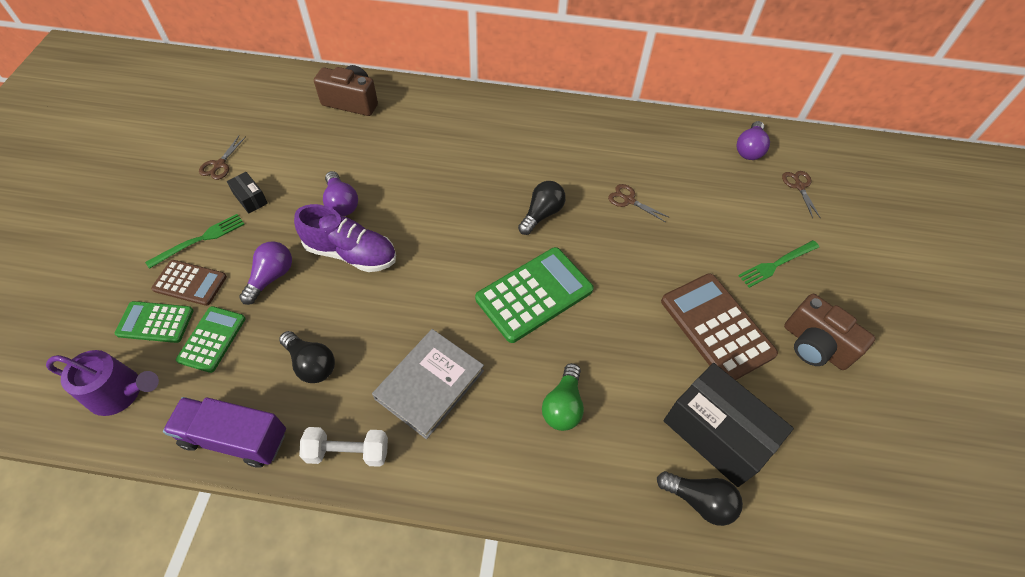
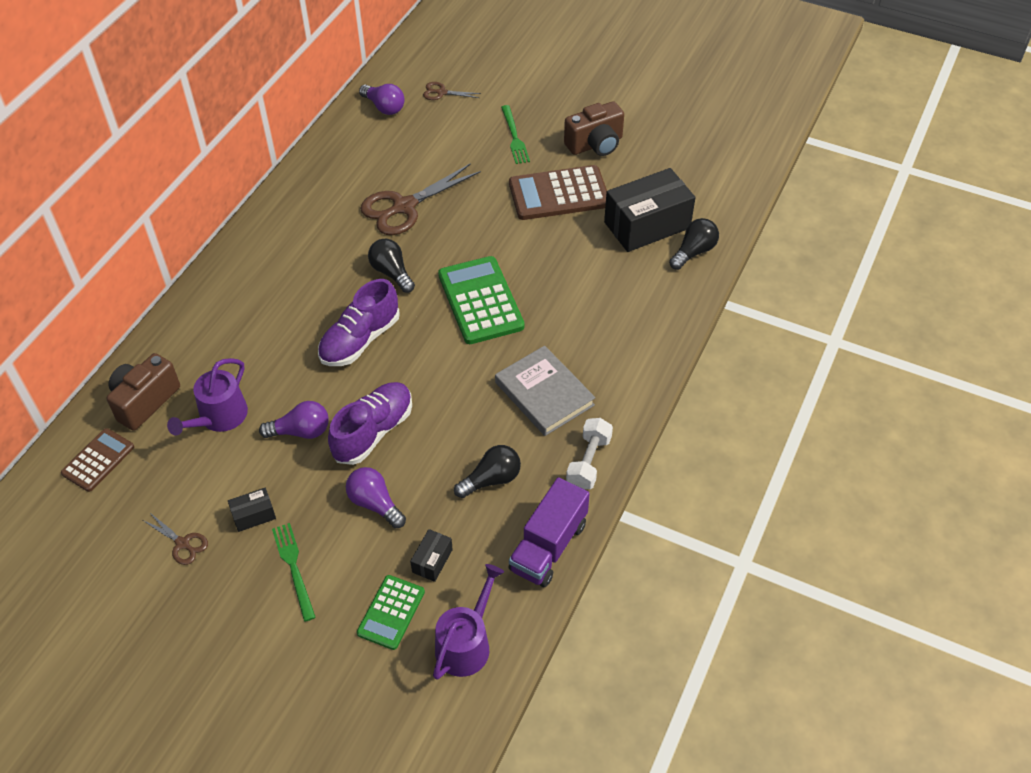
camera: 70 degrees left, 5 degrees down
brown calculator [151,260,227,306] -> brown calculator moved to [61,428,134,492]
green calculator [176,306,246,373] -> black box [410,529,453,582]
green light bulb [542,363,584,431] -> none
brown scissors [608,184,668,222] -> brown scissors [360,163,481,235], size x2.08
none -> purple watering can [167,358,248,435]
none -> purple shoe [318,279,400,366]

